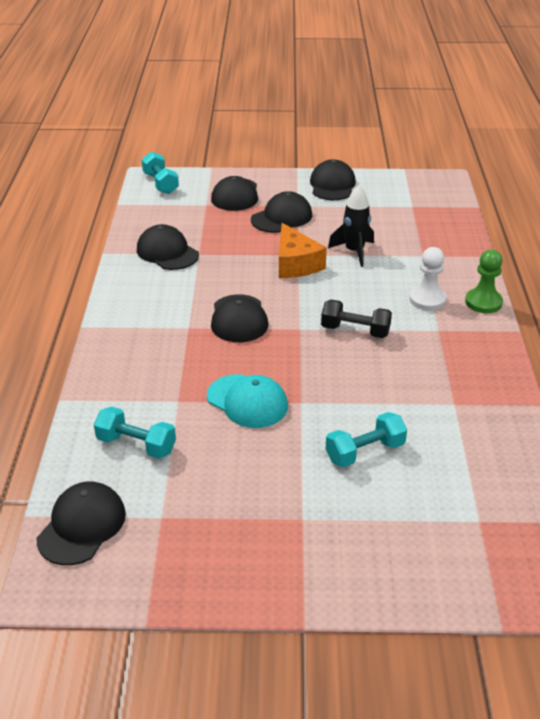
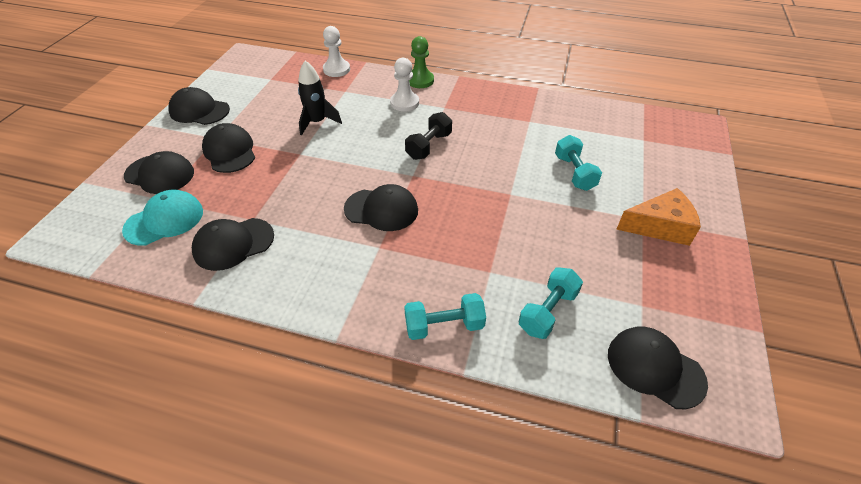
camera: 75 degrees left, 10 degrees up
turquoise dumbbell [141,152,179,194] -> turquoise dumbbell moved to [404,293,486,340]
turquoise cap [207,374,288,428] -> turquoise cap moved to [122,190,203,246]
orange cheese [279,223,327,278] -> orange cheese moved to [616,188,701,246]
none -> white pawn [323,26,350,77]

